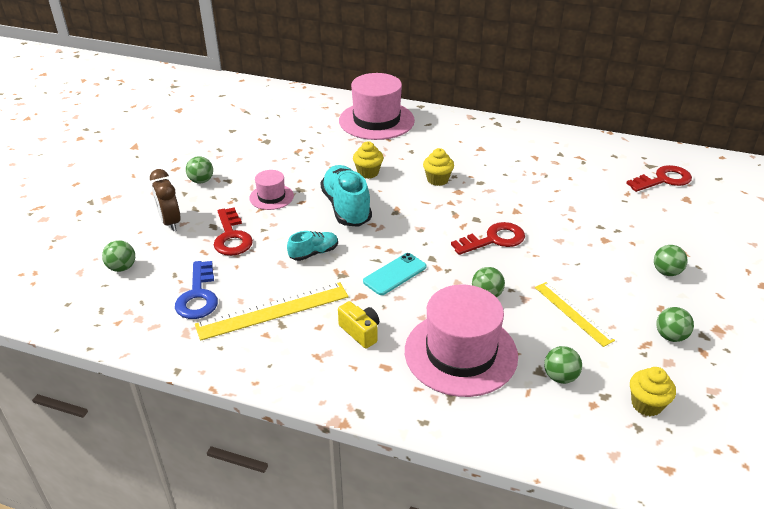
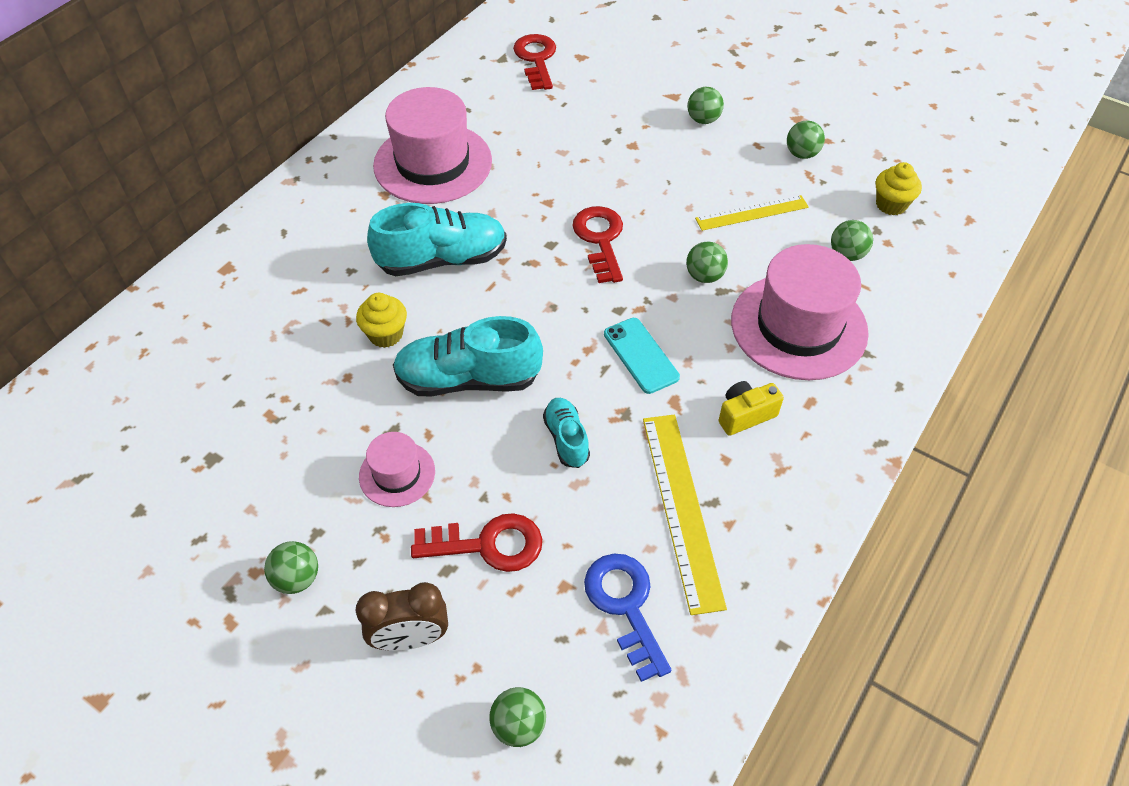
camera: 75 degrees left, 15 degrees up
blue key [175,261,218,319] -> blue key turned 120 degrees counterclockwise [584,554,671,682]
pink hat [339,73,415,140] -> pink hat moved to [373,87,492,204]
yellow cupcake [423,148,454,186] -> turquoise shoe [367,203,507,276]

